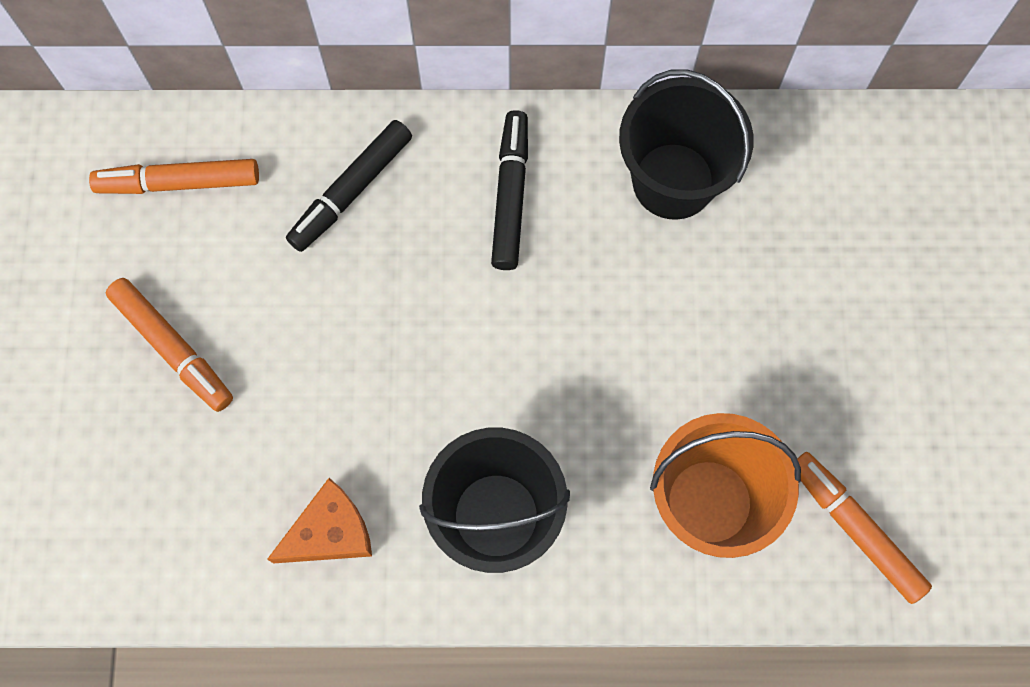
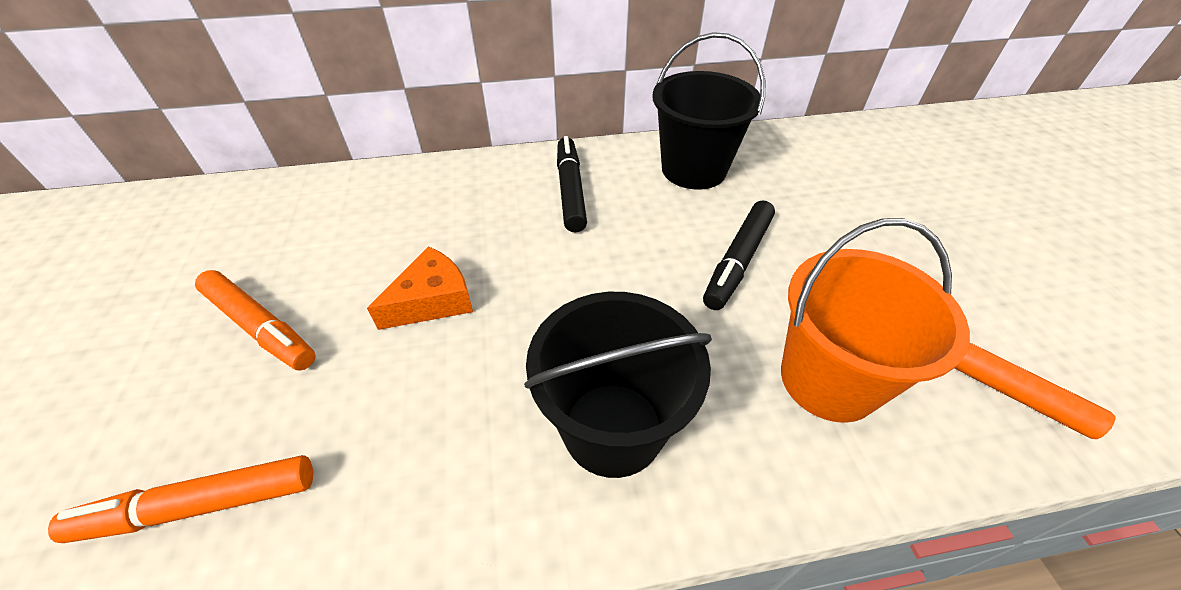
camera: 10 degrees left, 25 degrees down
orange marker [89,159,259,194] -> orange marker moved to [48,455,313,543]
orange cheese [267,478,372,563] -> orange cheese moved to [367,246,473,330]
black marker [286,120,412,252] -> black marker moved to [703,200,775,310]

